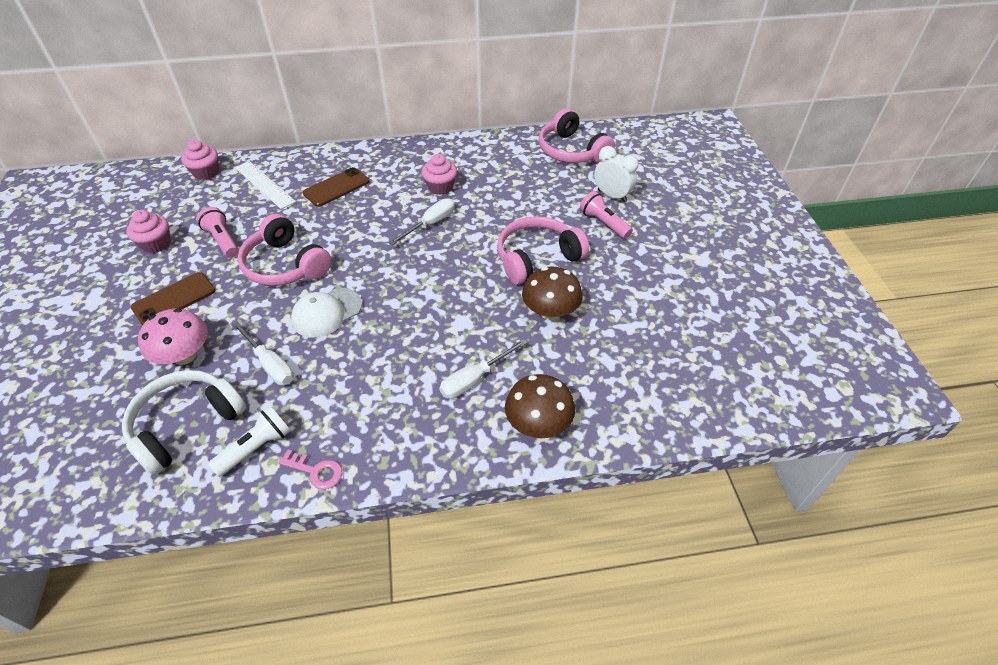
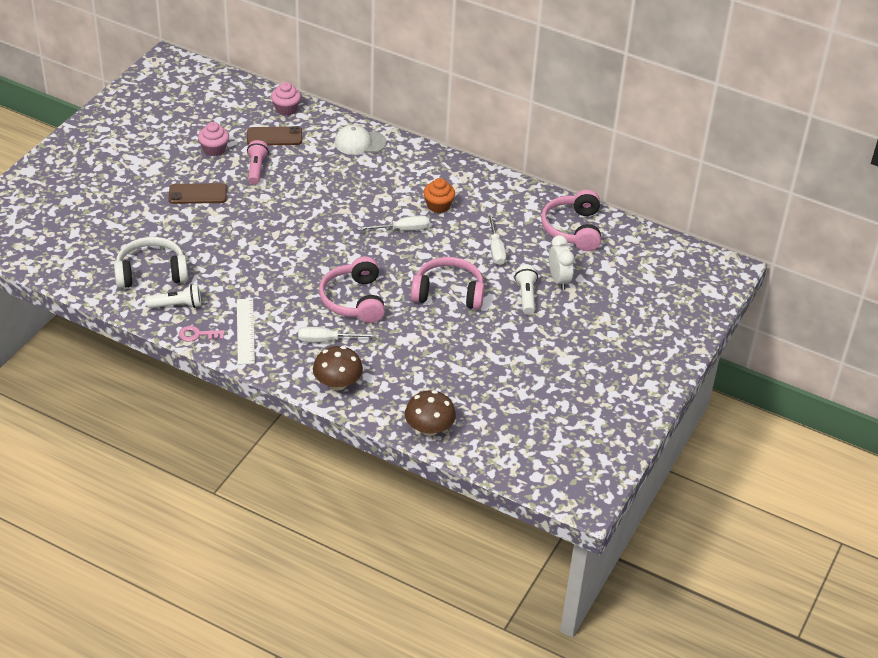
camera: 35 degrees right, 5 degrees down
pink mushroom [138,308,208,365] -> none
white screwdriver [232,321,294,385] -> white screwdriver moved to [488,213,506,265]
white ruler [235,161,296,209] -> white ruler moved to [237,299,255,365]
pink headphones [238,214,332,286] -> pink headphones moved to [319,256,385,323]
pink key [278,450,342,489] -> pink key turned 120 degrees clockwise [179,326,225,342]
white cap [291,288,362,338] -> white cap moved to [334,125,387,155]
brown phone [303,167,370,207] -> brown phone moved to [247,126,302,145]
pink cupcake [421,154,457,195] -> orange cupcake [423,178,455,213]
brown mushroom [522,267,582,320] -> brown mushroom moved to [405,390,456,436]
pink flashlight [580,191,633,239] -> white flashlight [514,265,538,315]

